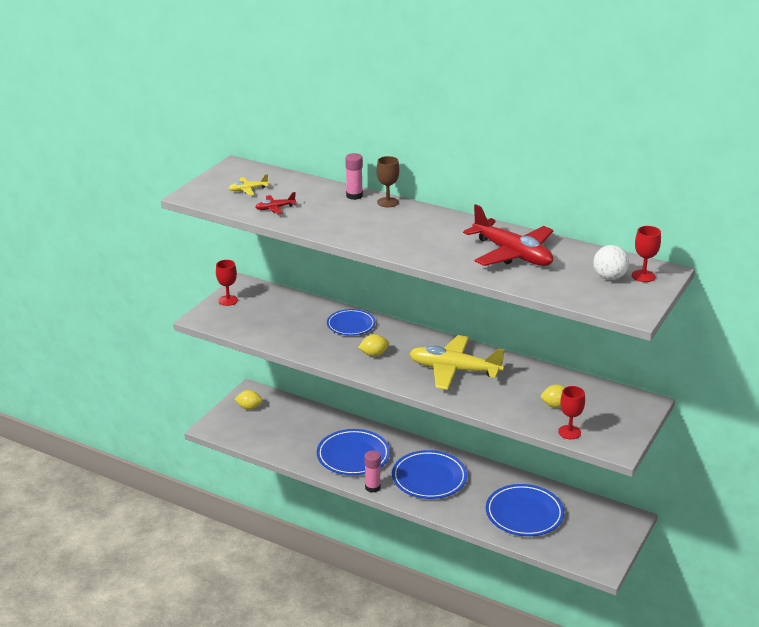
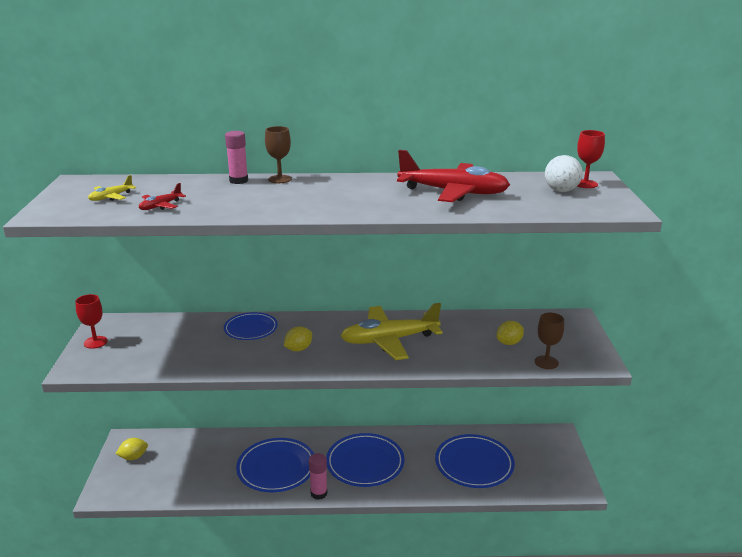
camera: 30 degrees left, 5 degrees down
red goblet [558,386,585,439] -> brown goblet [534,313,564,369]

